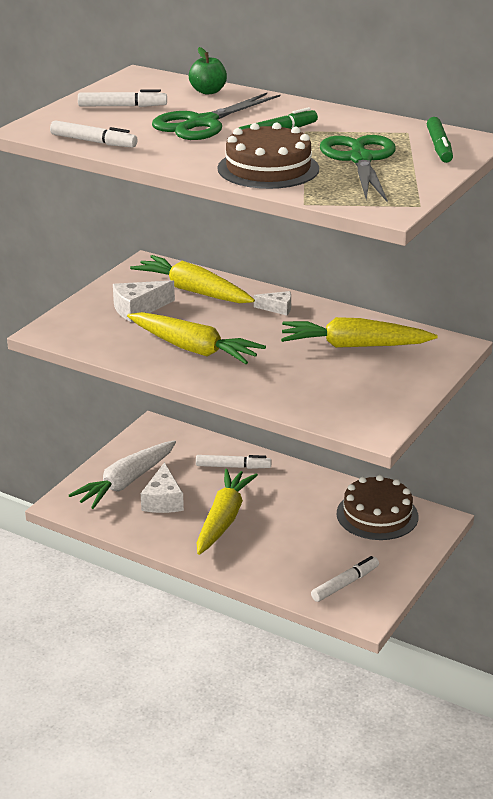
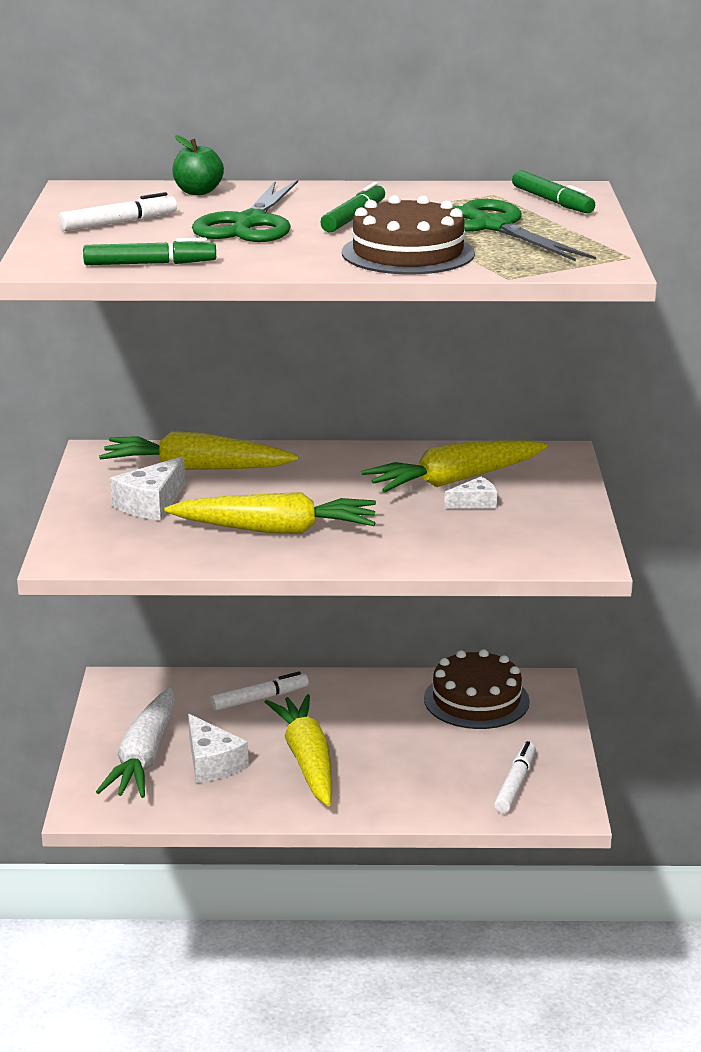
camera: 30 degrees left, 5 degrees down
white marker [50,120,137,148] -> green marker [83,238,216,265]
white cheese [254,291,291,316] -> white cheese moved to [444,477,497,509]

